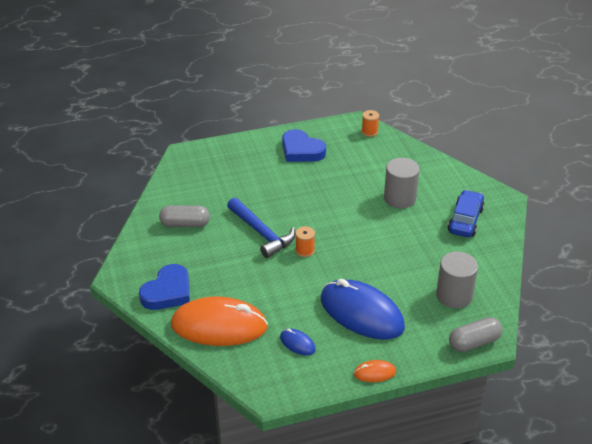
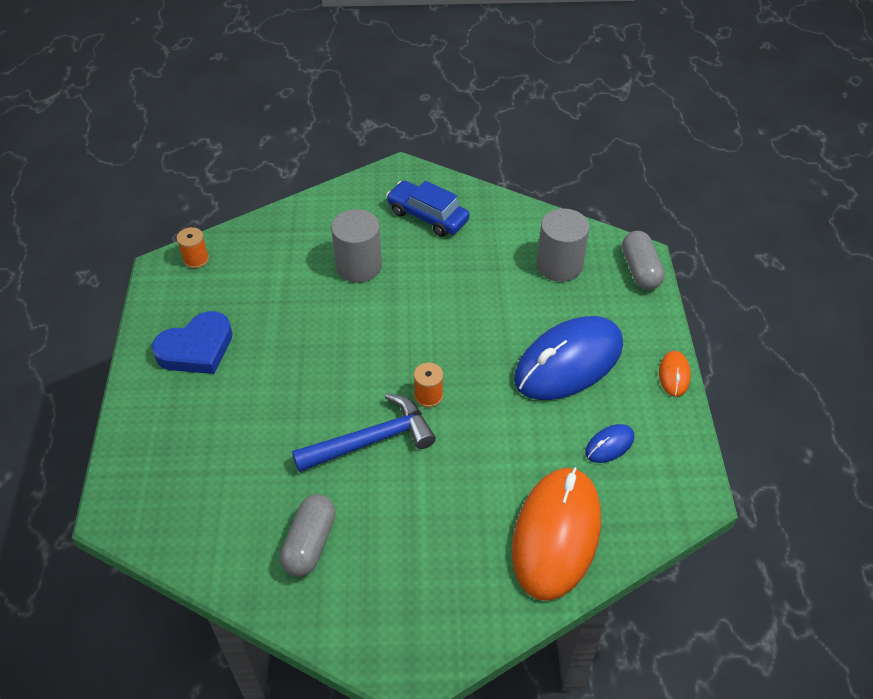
camera: 75 degrees left, 10 degrees up
blue heart [139,264,190,310] -> none

